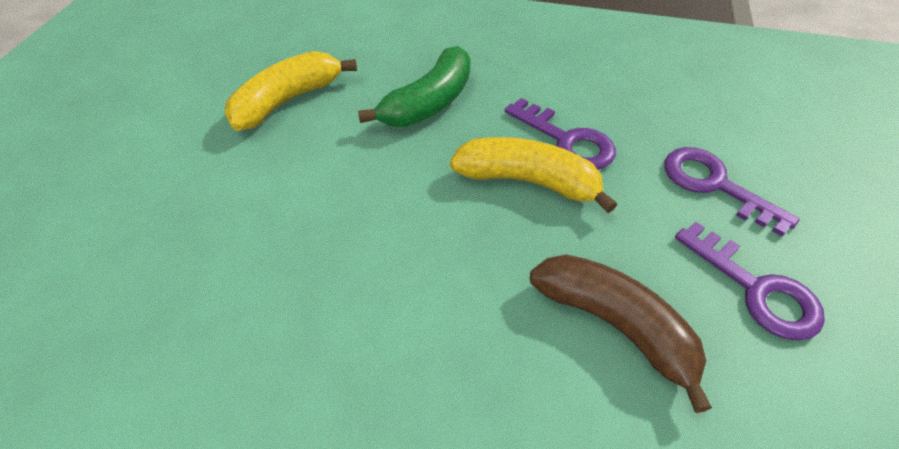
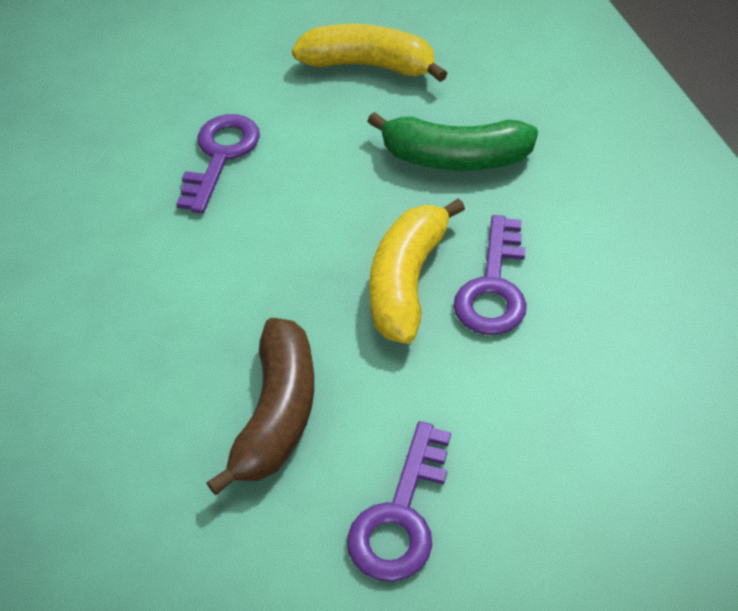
camera: 60 degrees right, 0 degrees up
yellow banana [450,137,617,213] -> yellow banana turned 150 degrees counterclockwise [369,198,465,344]
purple key [664,147,800,236] -> purple key moved to [176,114,260,214]

